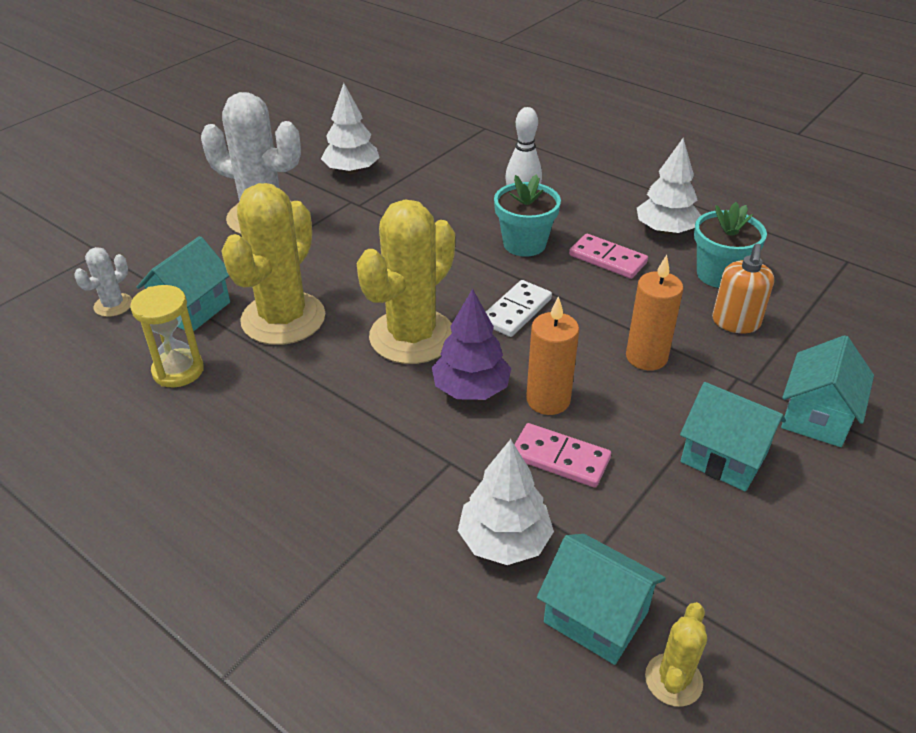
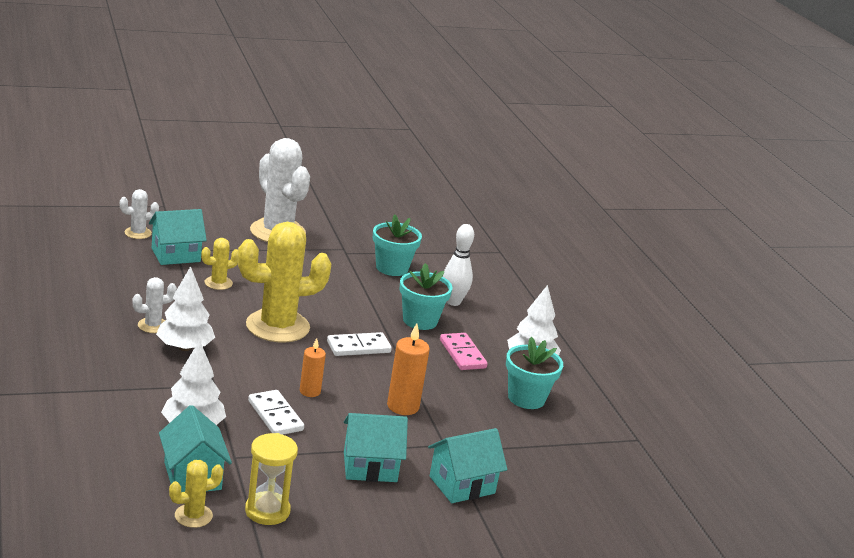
camera: 30 degrees right, 15 degrees down
yellow hourglass [130,285,204,387] -> yellow hourglass moved to [245,433,298,525]
yellow cactus [221,183,325,345] -> yellow cactus [201,238,238,290], size x0.46
white tree [321,83,380,174] -> white tree moved to [156,266,215,351]
purple tree [432,289,511,400] -> none
pink domino [514,423,611,488] -> white domino [248,390,304,435]
orange candle [526,296,579,415] -> orange candle [300,338,326,397], size x0.65
turquoise house [680,382,786,491] -> turquoise house turned 75 degrees counterclockwise [344,413,408,482]
orange soap dispenser [712,244,774,333] -> none
none -> white cactus [132,277,177,333]
none -> turquoise flower pot [373,214,422,276]

